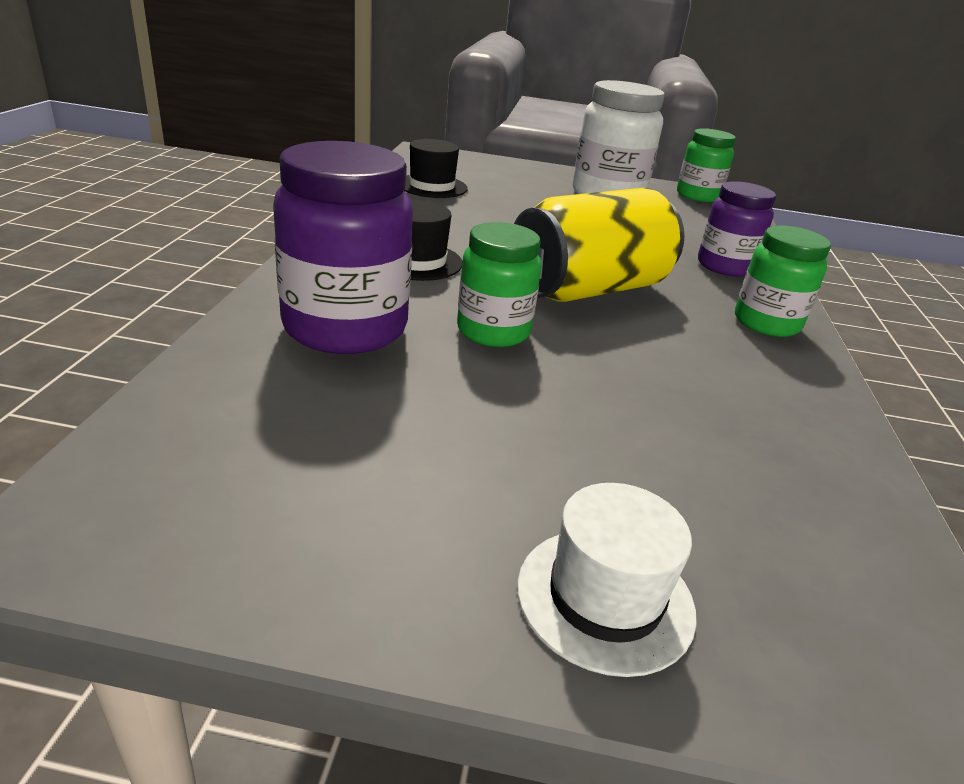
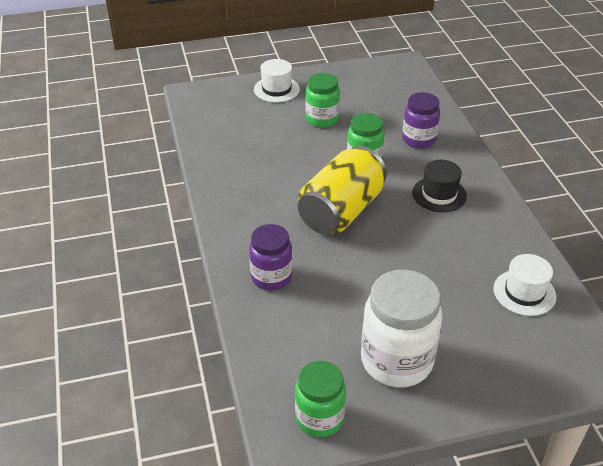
camera: 160 degrees right, 10 degrees up
purple jar [273,141,413,354] -> purple jar [402,92,440,149], size x0.63
black hat [404,139,468,198] -> white hat [494,254,557,316]
green jar [735,225,831,337] -> green jar moved to [306,73,340,127]

